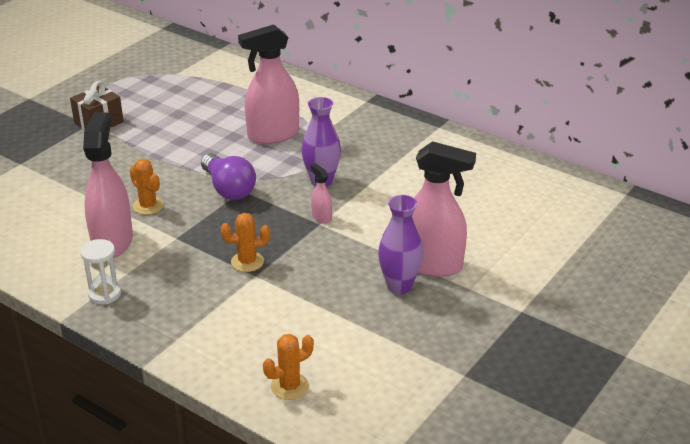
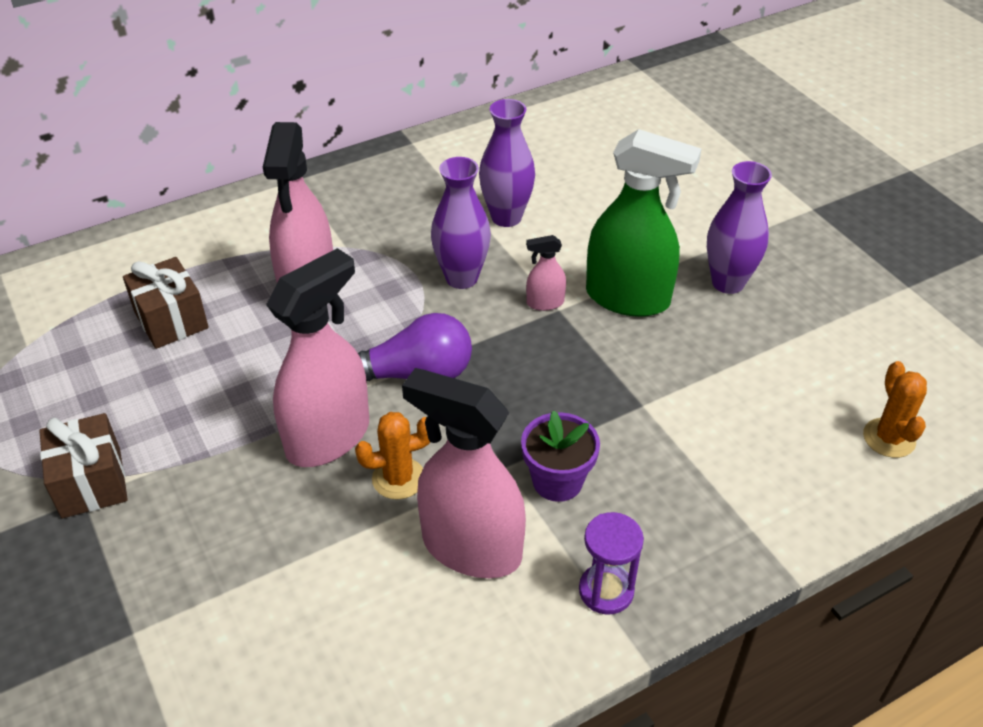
camera: 65 degrees left, 10 degrees up
white hourglass [80,239,121,304] -> purple hourglass [579,512,644,615]
orange cactus [220,213,270,272] -> none
pink spray bottle [412,141,476,277] -> pink spray bottle moved to [266,248,369,467]
none -> brown gift [123,257,209,349]
none -> purple vase [479,99,535,227]
none -> purple flower pot [521,410,600,502]
none -> green spray bottle [586,129,701,317]

